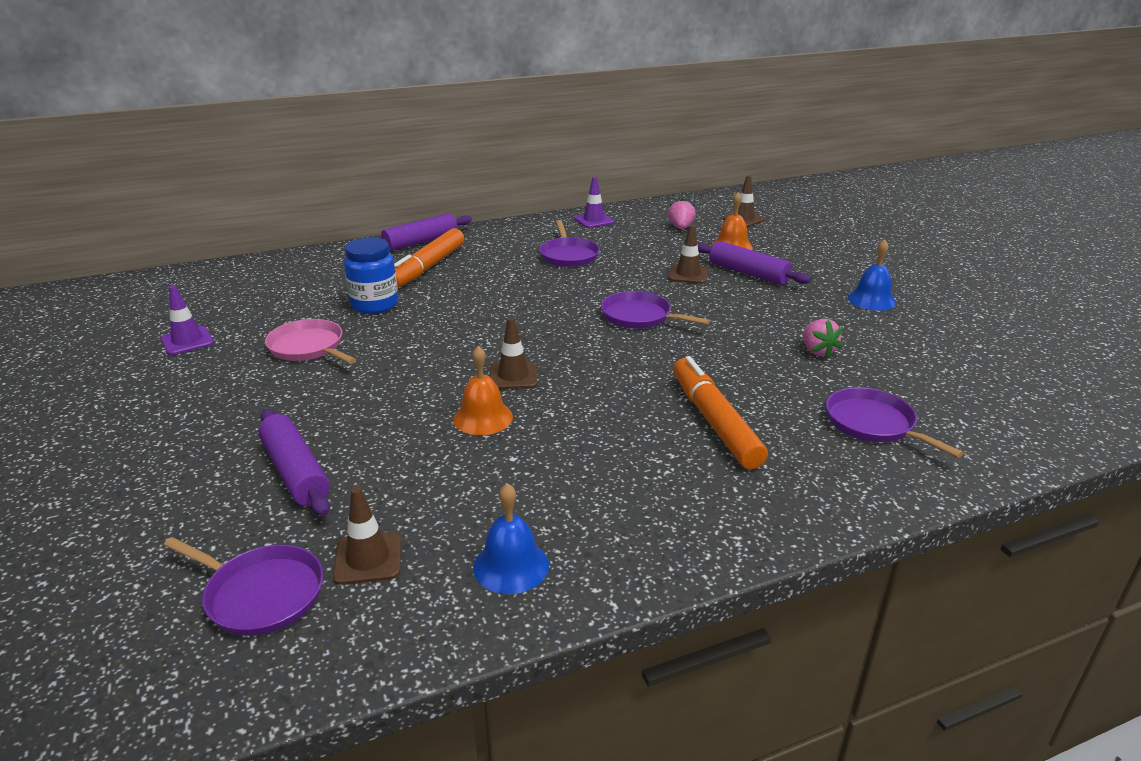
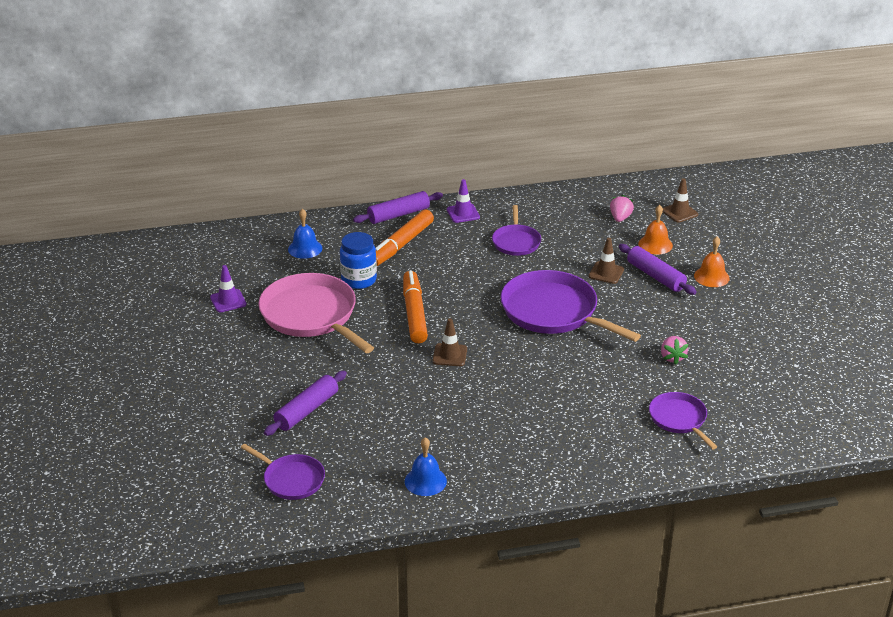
camera: 10 degrees right, 5 degrees up
purple rolling pin [258,409,330,516] -> purple rolling pin turned 60 degrees clockwise [264,371,347,436]
pink pan [265,319,356,364] -> pink pan [258,273,374,353], size x1.83
brown traffic cone [333,487,401,585] -> none
orange bell [453,346,513,435] -> orange bell moved to [694,236,730,287]
purple traffic cone [574,177,614,228] -> purple traffic cone moved to [447,179,480,223]
purple pan [601,291,710,329] -> purple pan [501,270,641,342], size x1.83
orange marker [673,356,768,469] -> orange marker moved to [403,270,428,343]
blue bell [848,239,896,311] -> blue bell moved to [288,209,322,259]

